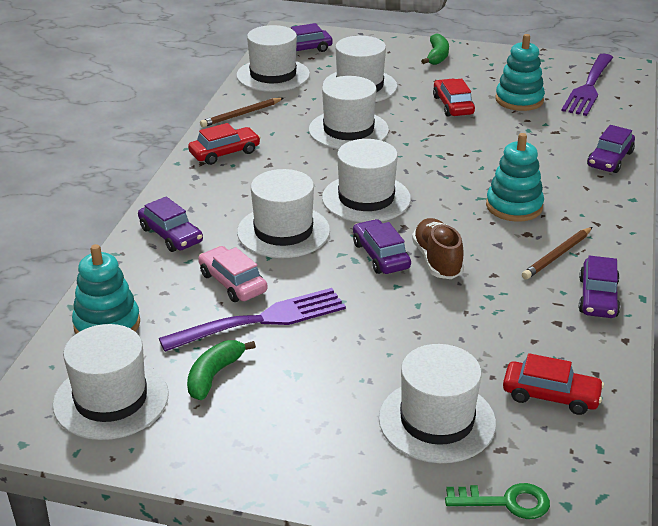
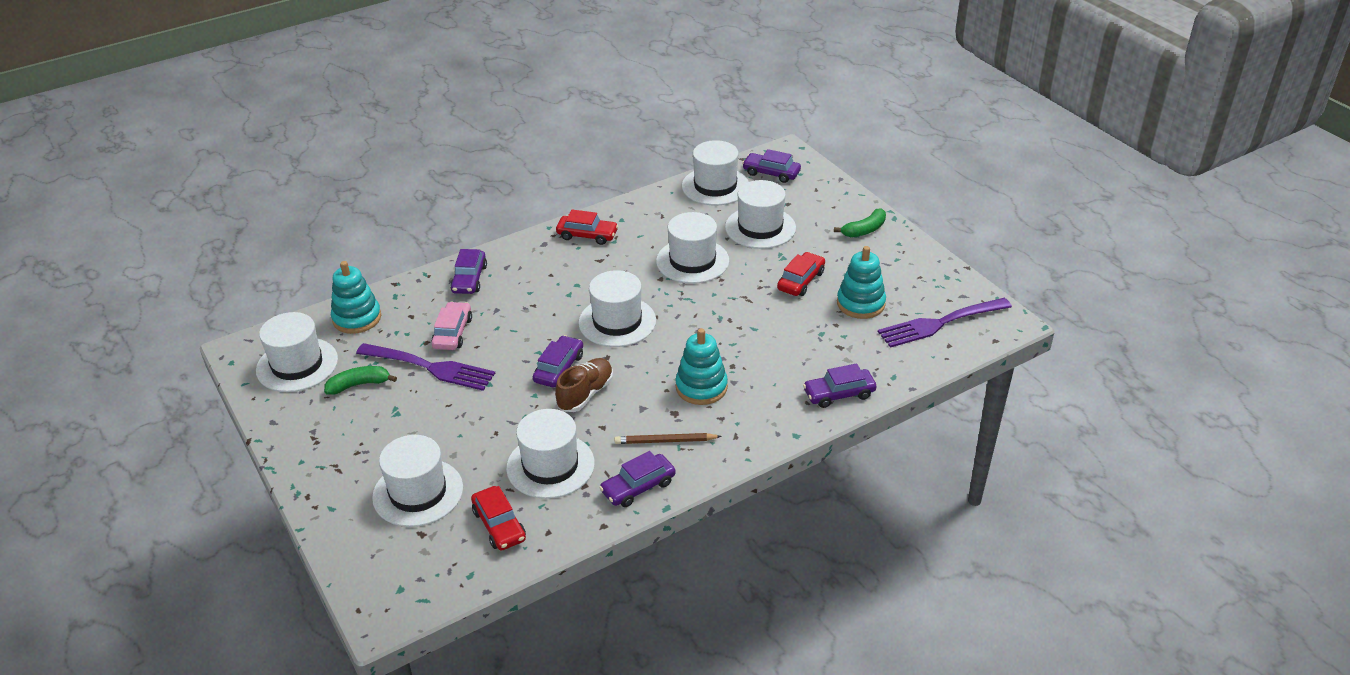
camera: 45 degrees right, 5 degrees up
brown pencil [200,98,284,127] -> none
white hat [237,169,330,258] -> white hat moved to [506,409,595,499]
green key [445,483,550,519] -> none

